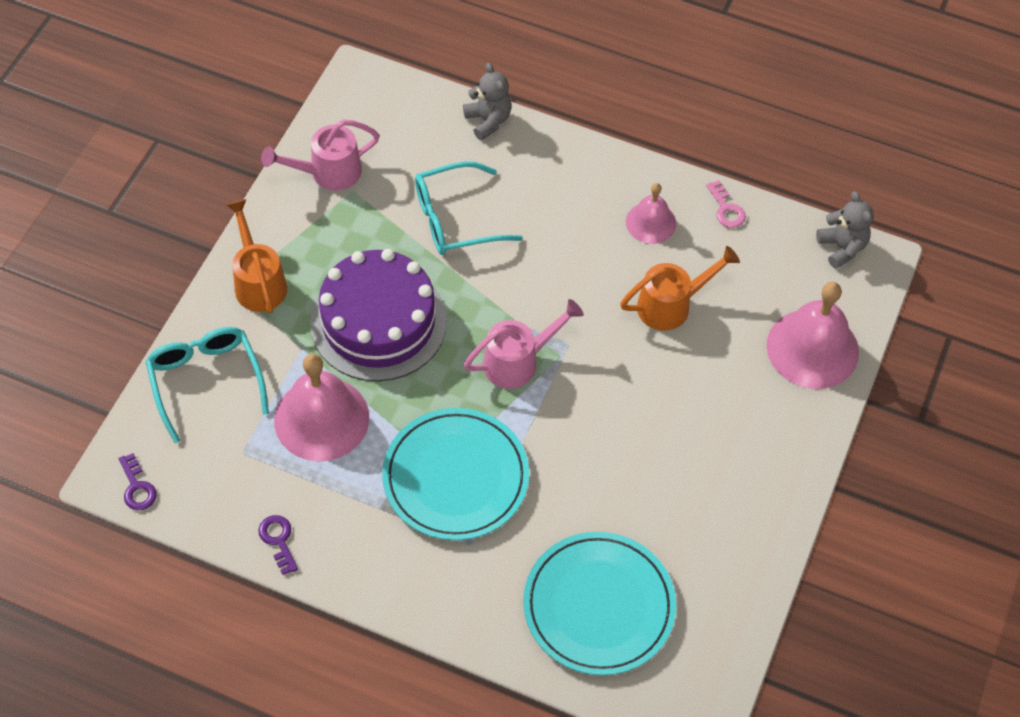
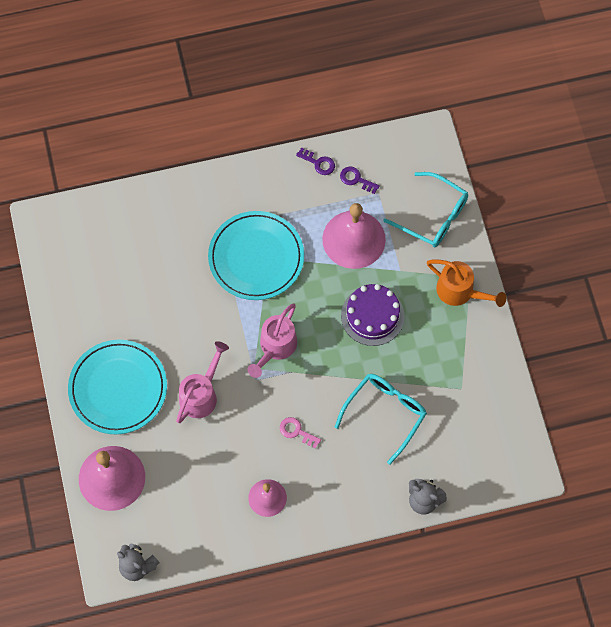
camera: 145 degrees right, 10 degrees up
purple key [119,453,157,510] -> purple key moved to [340,167,380,194]
pink watering can [261,119,380,190] -> pink watering can moved to [176,341,229,423]
purple cake [310,249,447,381] -> purple cake [341,284,404,346], size x0.67
turquoise plate [523,532,676,675] -> turquoise plate moved to [68,340,167,434]
orange watering can [620,246,740,331] -> none
pink key [706,180,746,228] -> pink key moved to [280,417,321,449]

